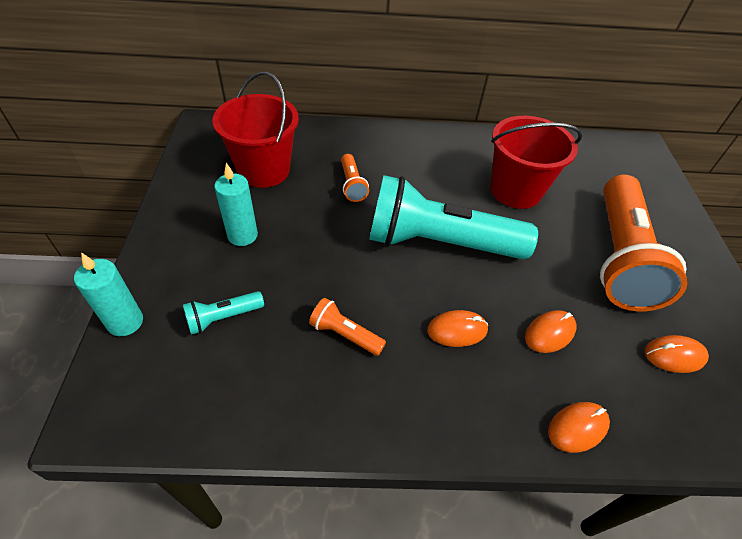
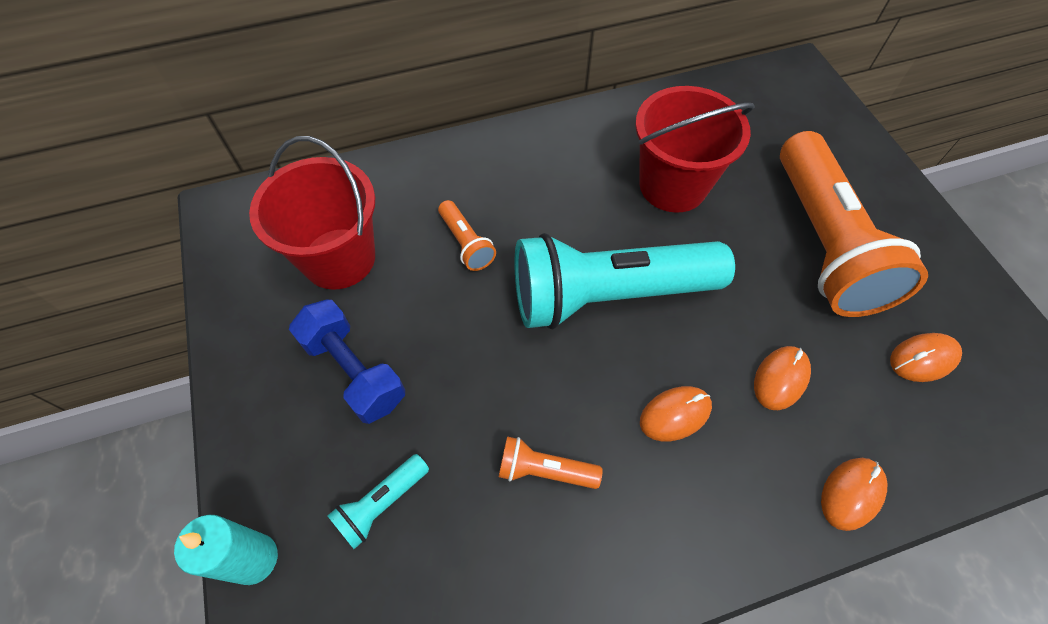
camera: 15 degrees left, 10 degrees up
turquoise candle [214,163,258,246] -> blue dumbbell [289,299,405,424]

